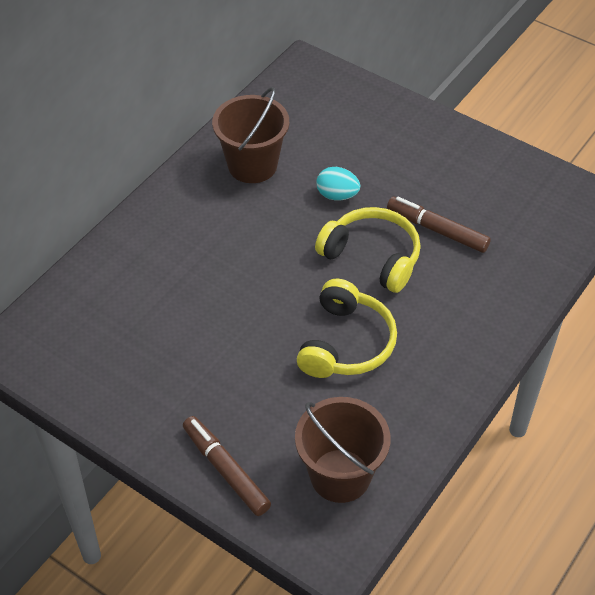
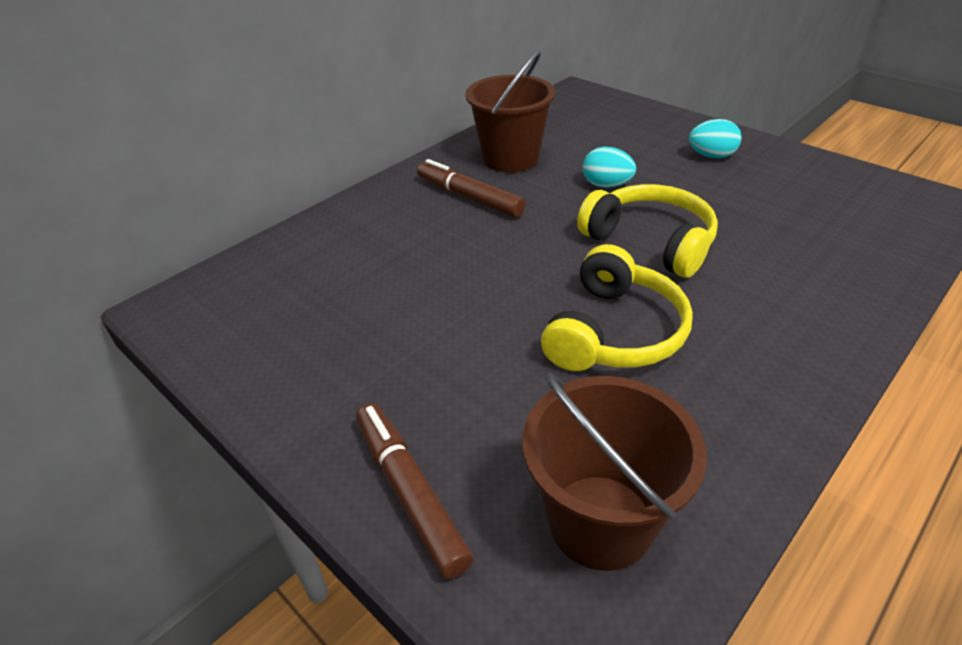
camera: 10 degrees right, 10 degrees down
brown marker [387,197,491,253] -> brown marker moved to [417,159,525,217]
none -> turquoise egg [689,119,742,158]

